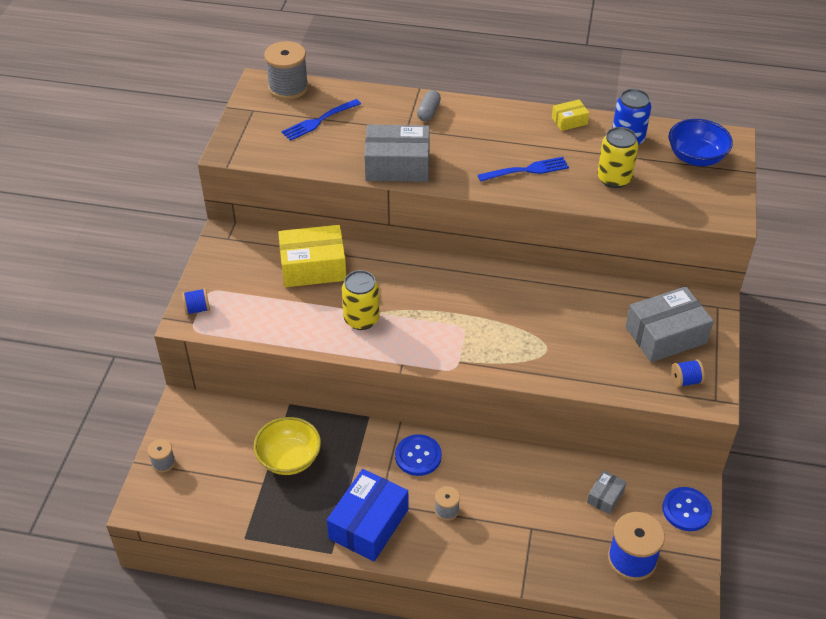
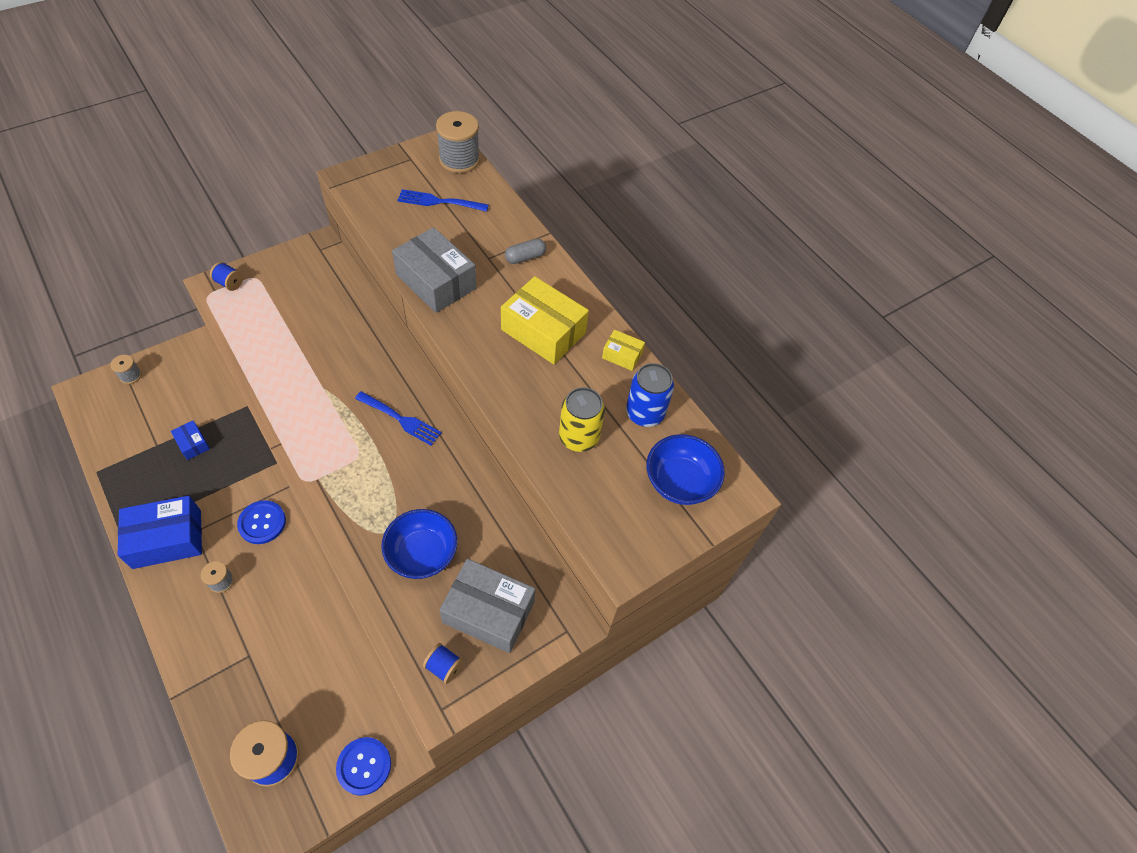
camera: 40 degrees right, 10 degrees up
yellow bowl [254,417,321,475] -> blue box [171,420,210,460]
yellow box [278,225,346,287] -> yellow box moved to [501,276,589,364]
yellow can [342,270,380,330] -> none
blue fork [478,157,569,182] -> blue fork moved to [355,391,442,446]
grey box [587,470,626,514] -> none
none -> blue bowl [381,509,457,579]

